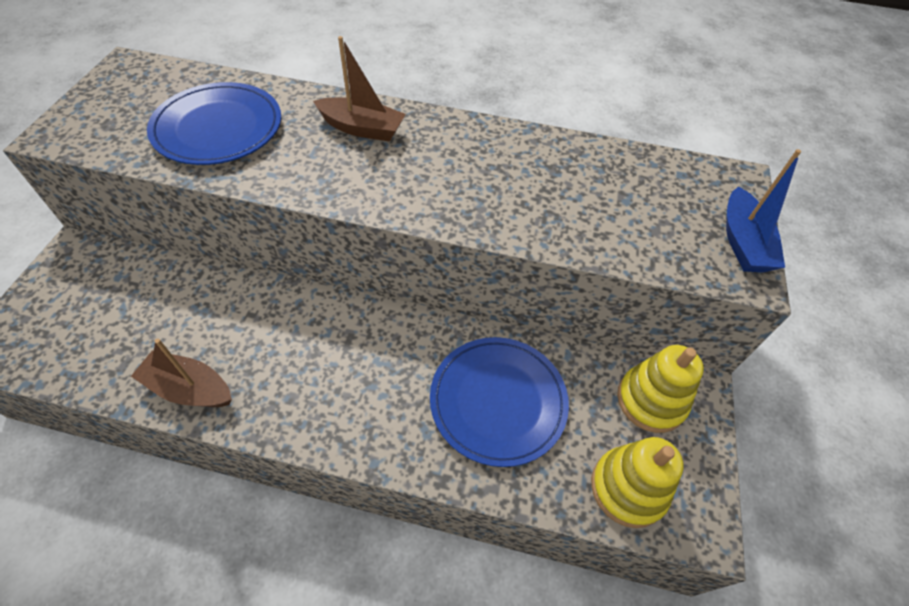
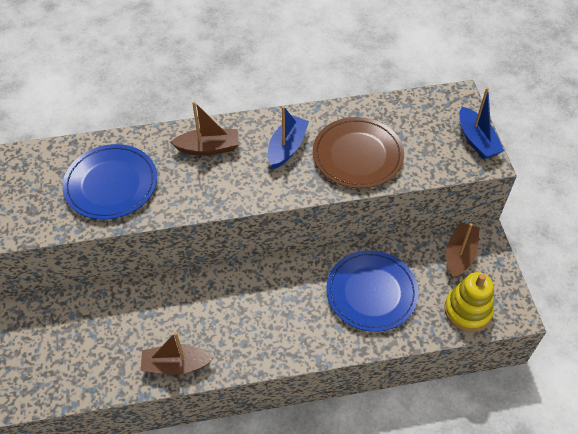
camera: 20 degrees left, 0 degrees up
yellow stacking toy [617,345,704,433] -> brown boat [446,222,480,279]
none -> blue boat [268,106,309,169]
none -> brown plate [313,117,404,188]

